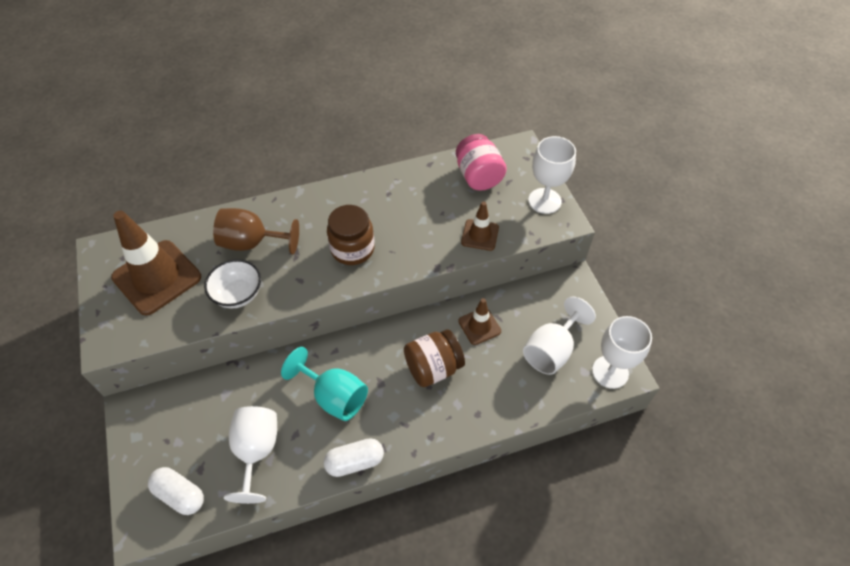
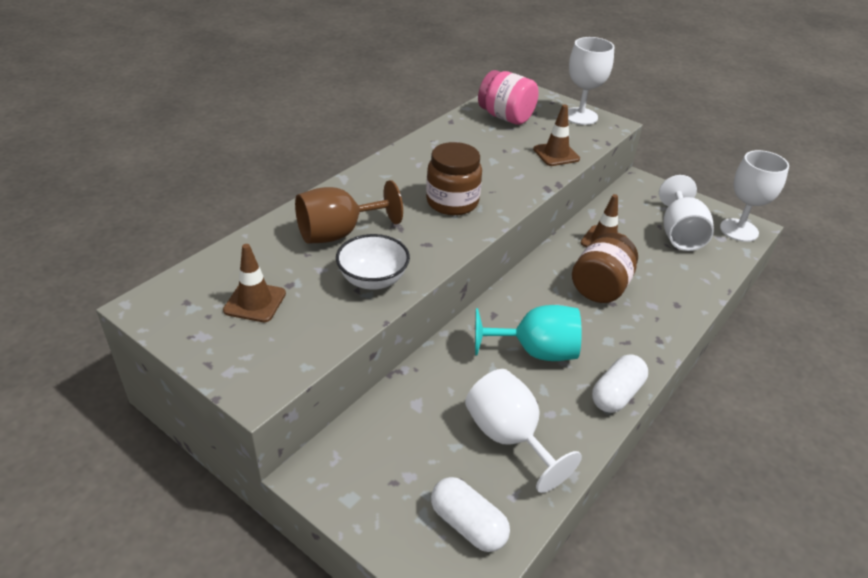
camera: 35 degrees left, 15 degrees down
brown traffic cone [111,211,201,315] -> brown traffic cone [223,244,286,322], size x0.52
white capsule [148,467,204,515] -> white capsule turned 45 degrees clockwise [431,477,510,552]

